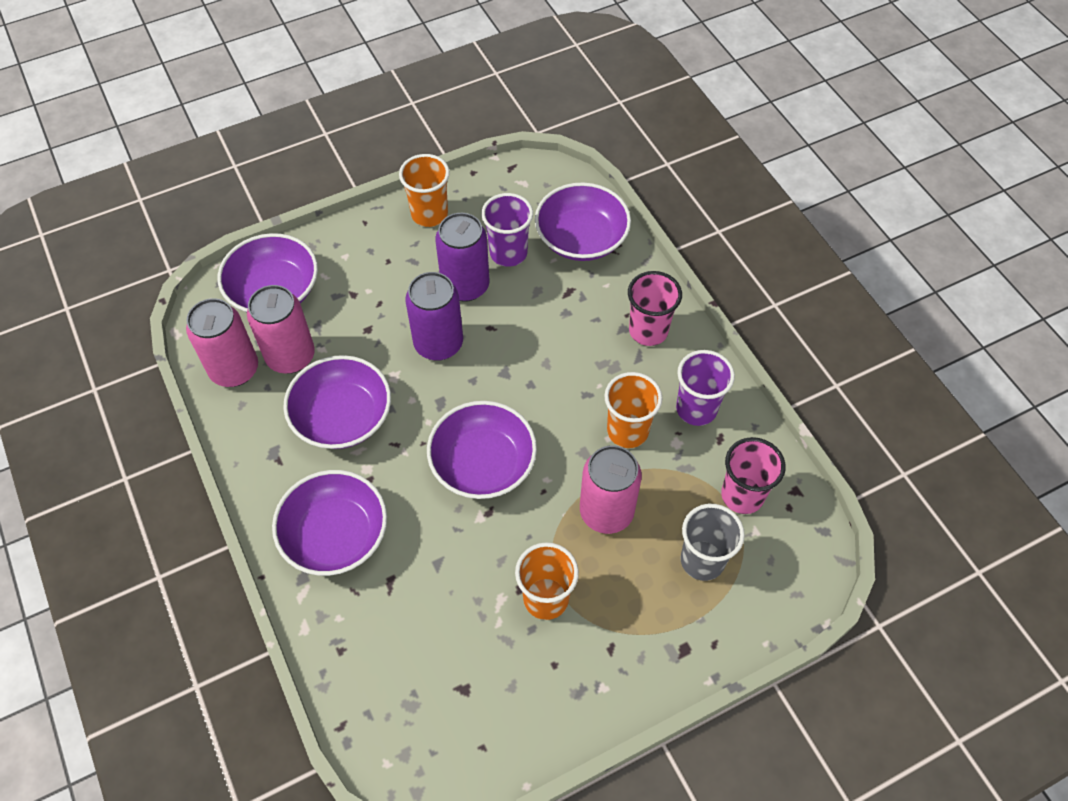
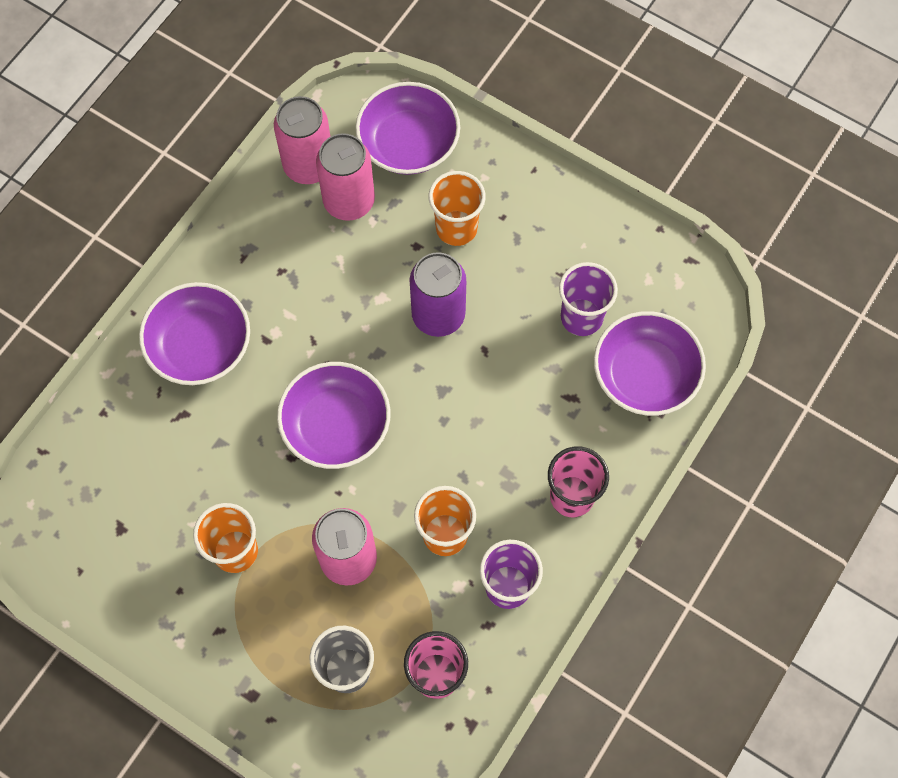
camera: 60 degrees right, 10 degrees up
purple bowl [283,355,391,449] -> none
orange cup [399,154,450,227] -> orange cup moved to [428,171,486,246]
purple can [435,213,490,302] -> none

